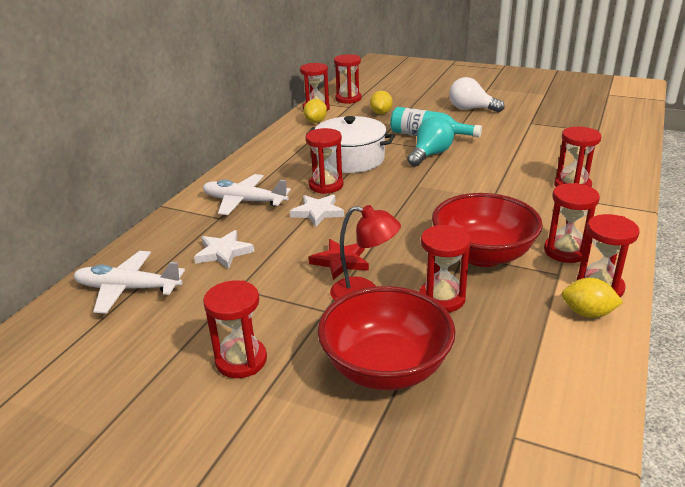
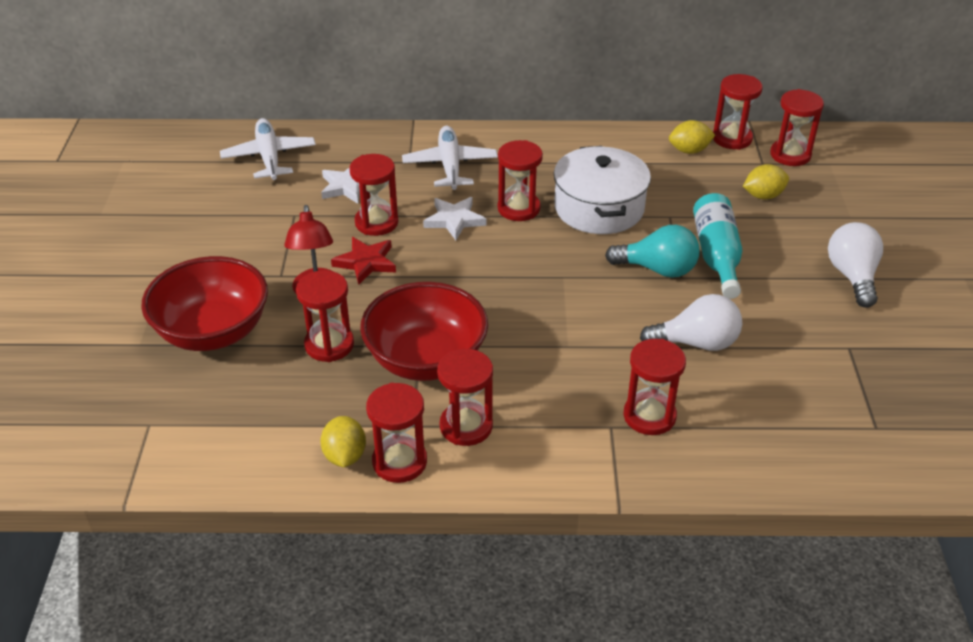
camera: 65 degrees right, 10 degrees up
red hourglass [203,280,267,378] -> red hourglass moved to [349,154,398,236]
none -> white light bulb [640,294,742,351]

